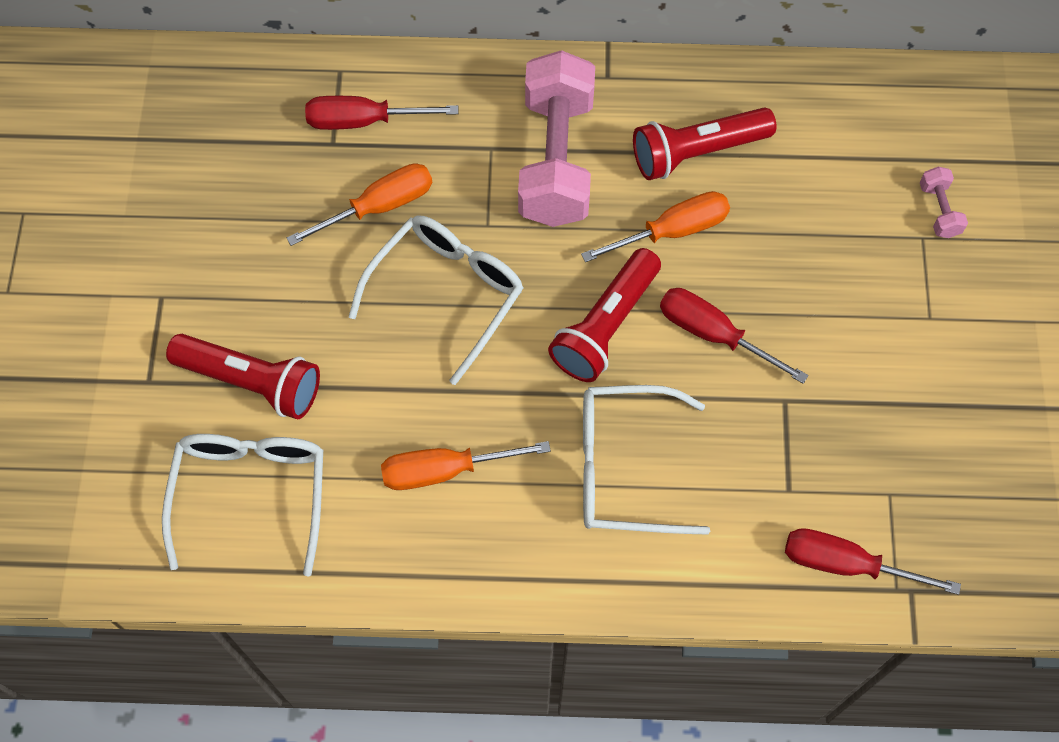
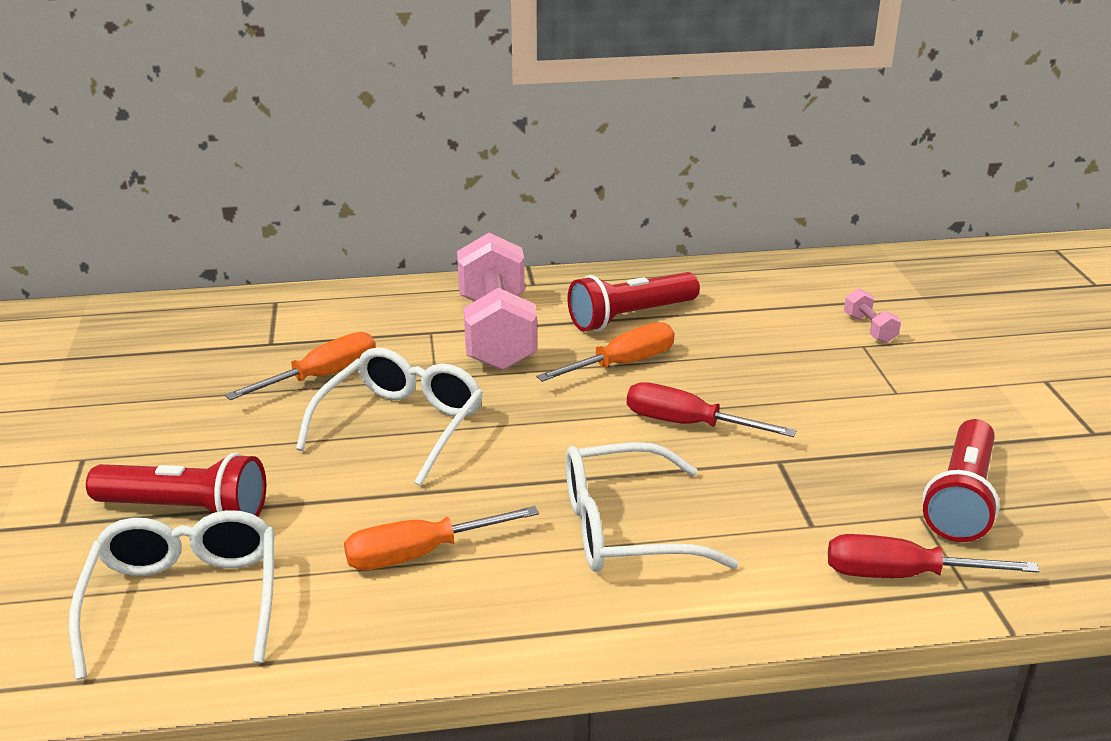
camera: 10 degrees left, 35 degrees down
red screwdriver [305,96,458,130] -> none
red flashlight [548,248,661,382] -> red flashlight moved to [922,419,1000,542]

